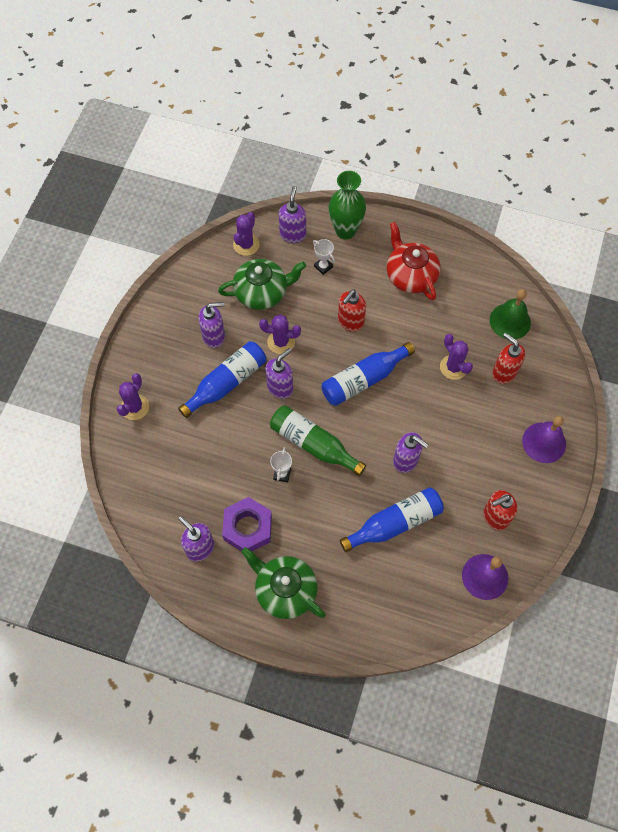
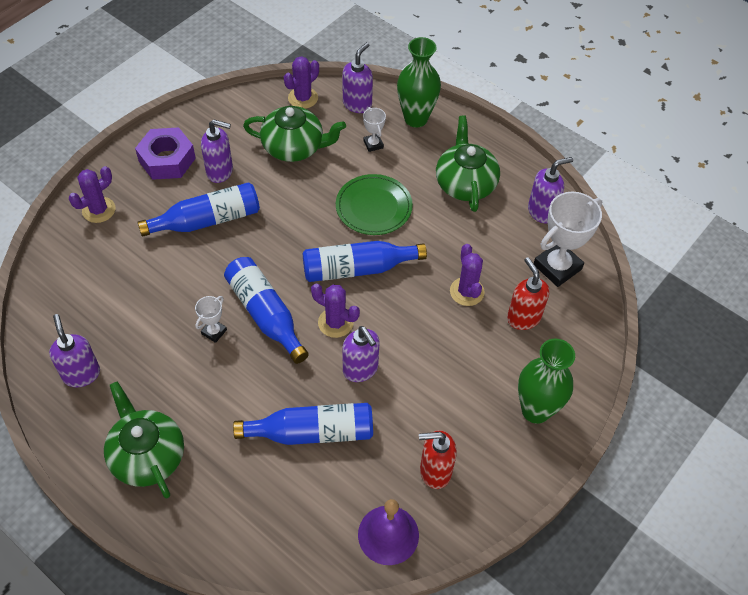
camera: 20 degrees right, 10 degrees down
purple nut [222,497,272,551] -> purple nut moved to [135,127,196,180]
purple cactus [259,315,301,354] -> purple cactus moved to [311,284,360,338]
purple soap dispenser [265,348,293,399] -> purple soap dispenser moved to [528,157,573,223]
green bottle [270,405,366,476] -> blue bottle [224,257,309,364]
red soap dispenser [338,289,366,332] -> green plate [336,174,413,235]
red teapot [387,222,440,300] -> green teapot [436,116,500,212]
green bell [490,289,531,339] -> white trophy [534,192,602,287]
purple bell [522,416,566,463] -> green vase [518,339,575,424]

